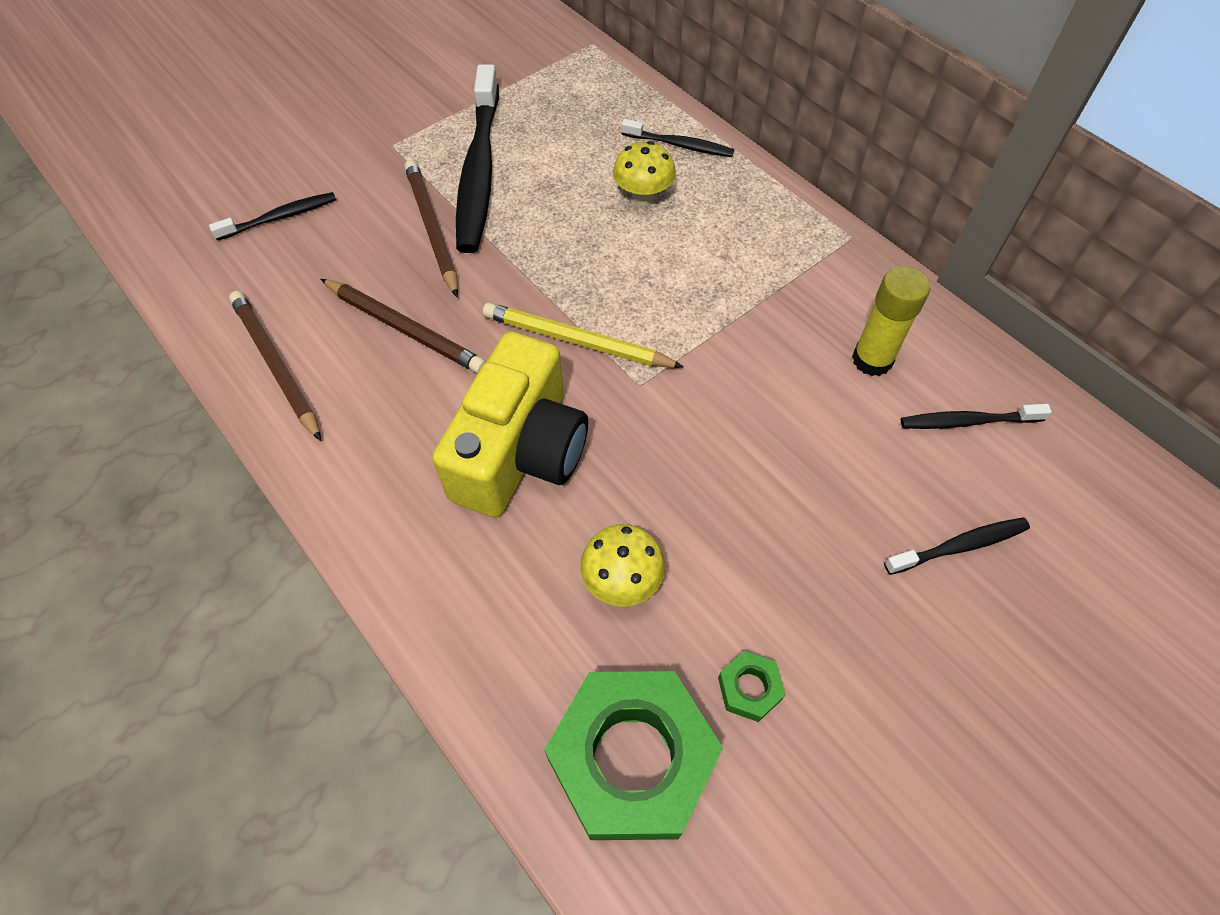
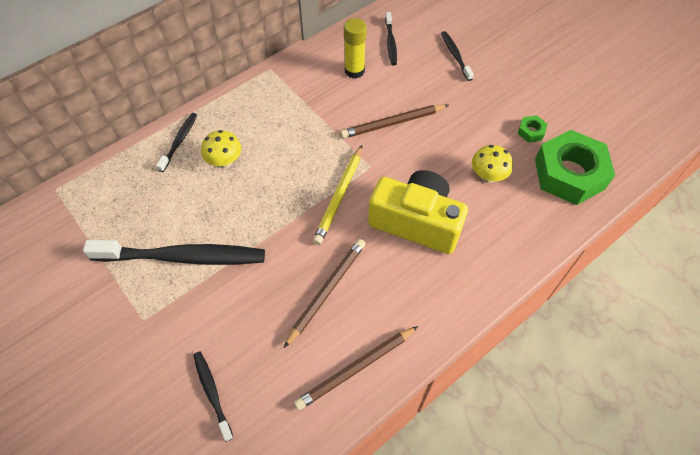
camera: 90 degrees left, 0 degrees up
brown pencil [404,160,458,297] -> brown pencil moved to [340,104,449,138]

